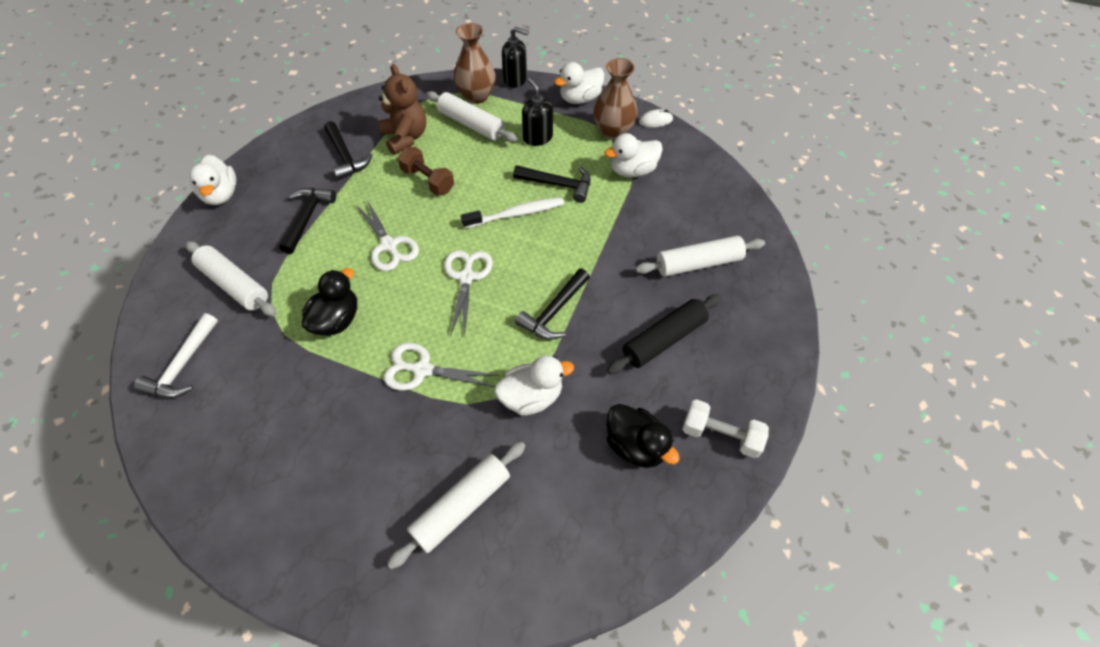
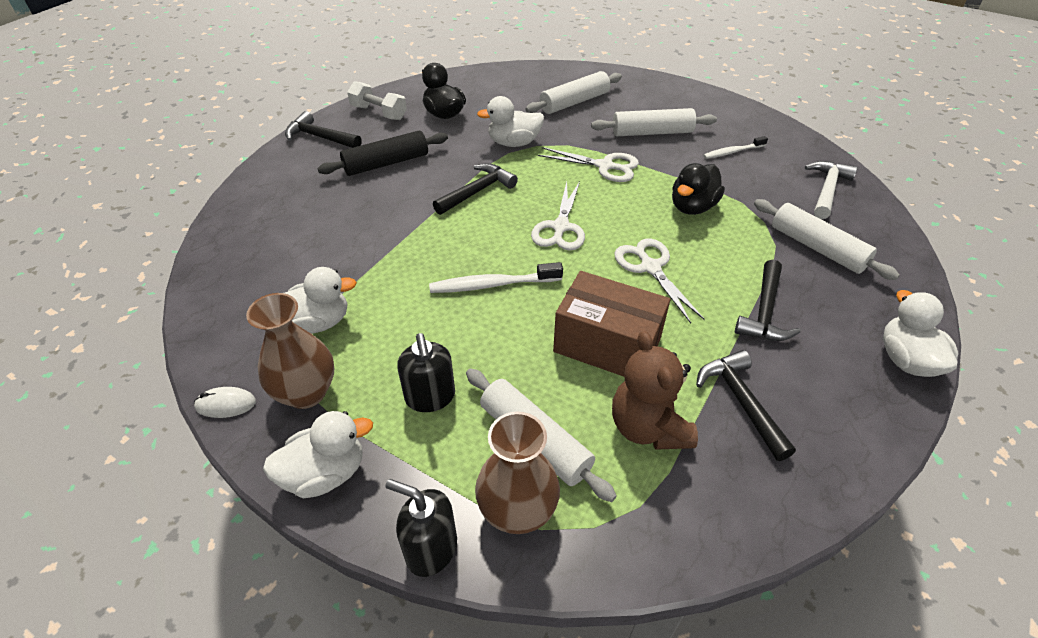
camera: 170 degrees left, 10 degrees down
brown dumbbell [398,147,454,195] -> brown box [553,271,670,377]
black hammer [513,165,591,203] -> black hammer moved to [285,111,361,148]
white rolling pin [635,236,765,277] -> white rolling pin moved to [591,108,717,136]
none -> white toothbrush [703,136,768,159]

